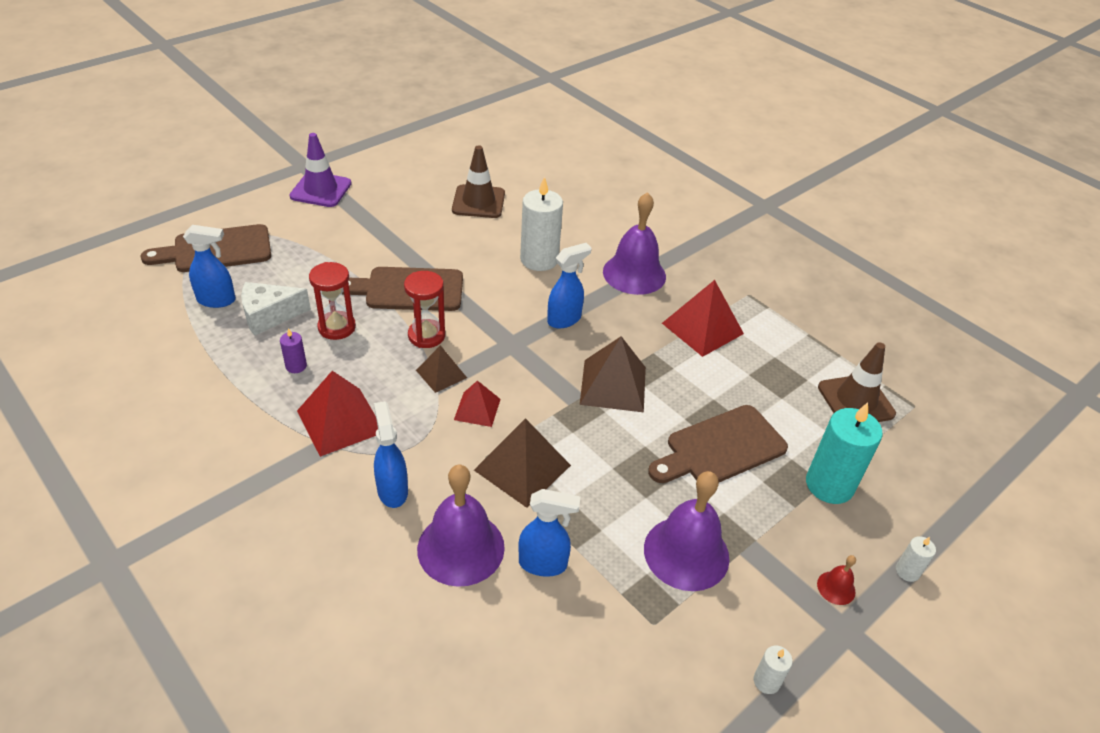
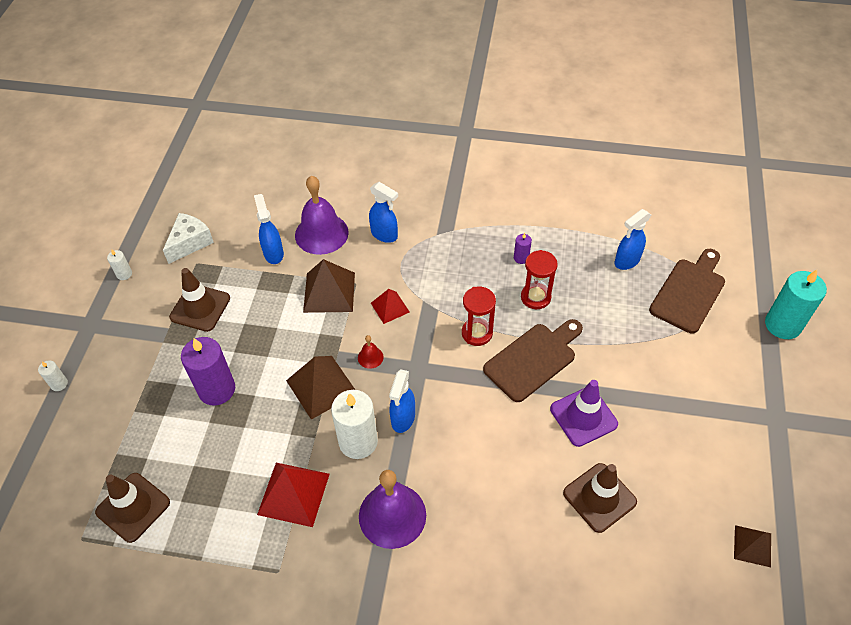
camera: 145 degrees right, 10 degrees up
white cheese [241,282,311,336] -> white cheese moved to [163,213,214,264]
purple traffic cone [289,133,352,207] -> purple traffic cone moved to [550,380,618,447]
red pyramid [297,371,378,457] -> none
brown pyramid [416,345,467,393] -> brown pyramid moved to [734,525,771,567]
blue spray bottle [518,489,580,577] -> blue spray bottle turned 105 degrees clockwise [254,194,284,264]
white candle [520,176,563,271] -> white candle moved to [331,390,378,459]
purple bell [644,471,729,591] -> brown traffic cone [169,268,230,332]
brown cutting board [648,405,788,483] -> purple candle [181,337,235,405]
turquoise candle [806,402,883,504] -> turquoise candle moved to [765,270,827,339]
red bell [817,555,856,605] -> red bell moved to [358,335,384,369]

